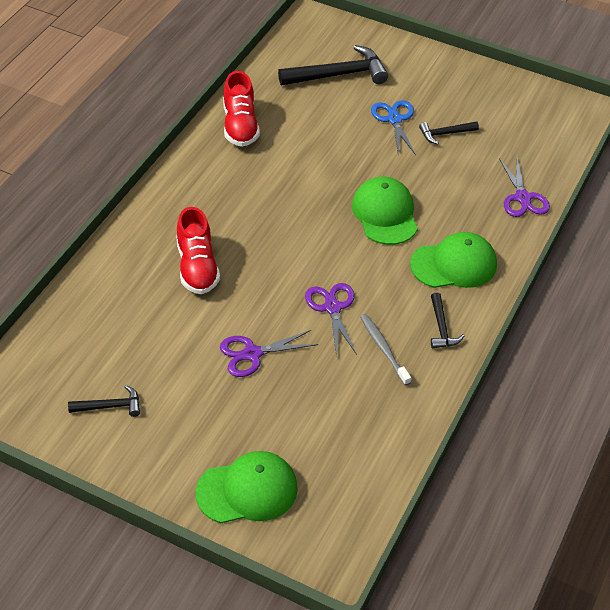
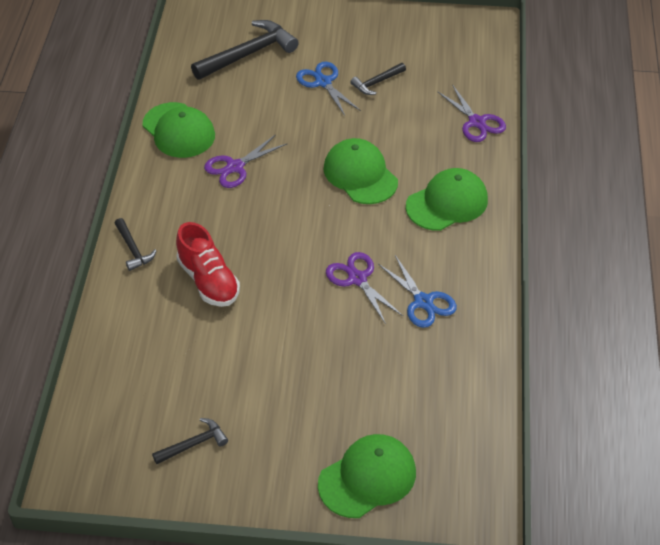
camera: 20 degrees left, 0 degrees up
purple scissors [220,330,318,377] -> purple scissors moved to [204,134,287,188]
red shoe [223,71,260,147] -> green cap [143,102,215,158]
grey toothbrush [360,314,411,386] -> blue scissors [378,255,457,328]
black hammer [431,293,464,349] -> black hammer moved to [114,218,157,271]

